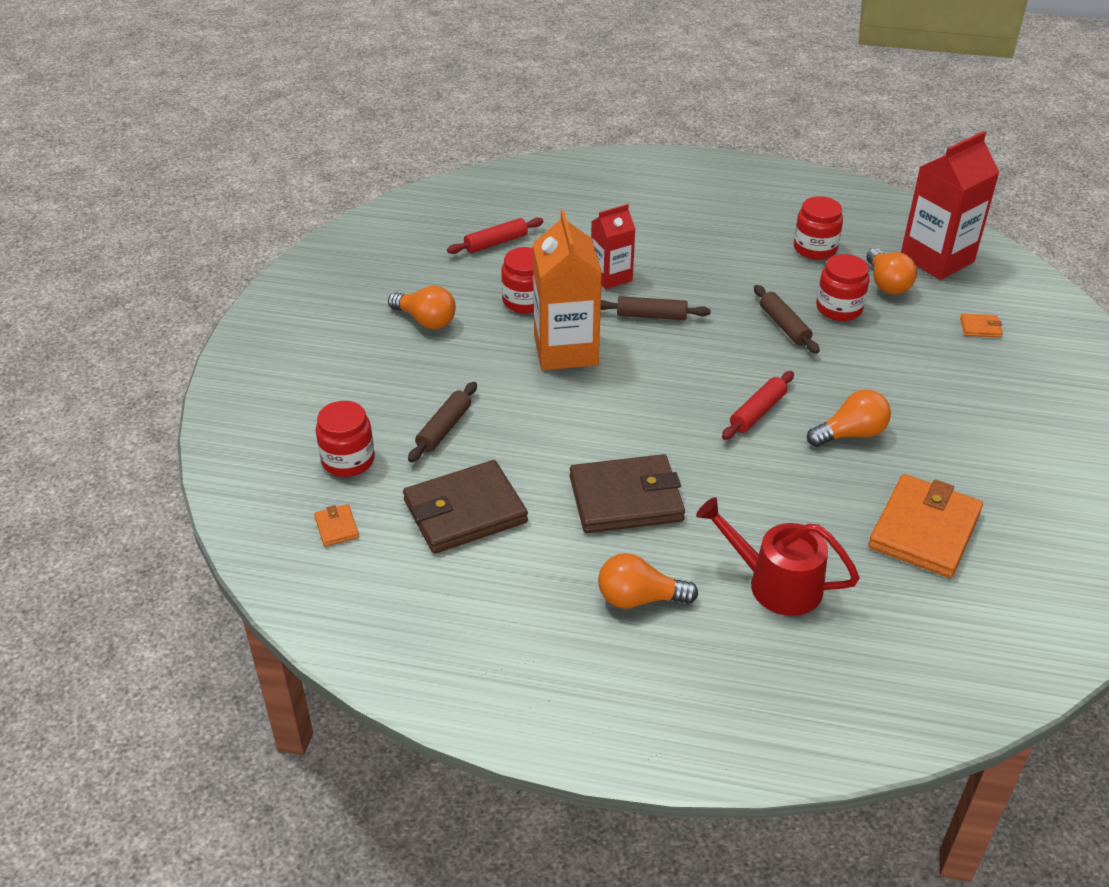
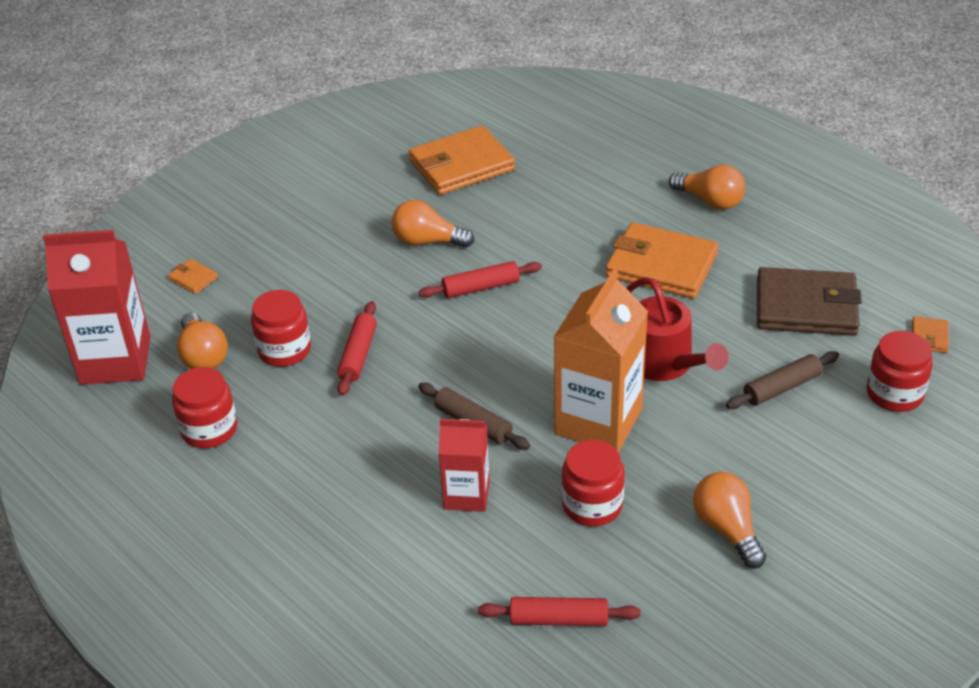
camera: 145 degrees left, 0 degrees up
brown wallet [570,454,685,533] -> orange wallet [606,222,718,299]
red watering can [696,497,860,616] -> red watering can moved to [626,277,729,381]
brown rolling pin [754,285,820,354] -> red rolling pin [337,301,377,396]
orange light bulb [866,248,917,295] -> orange light bulb turned 135 degrees clockwise [177,312,228,369]

